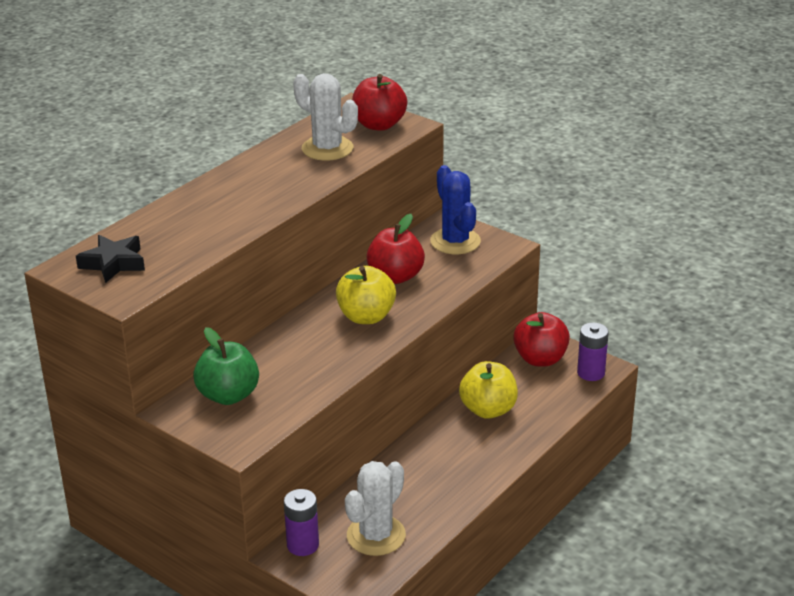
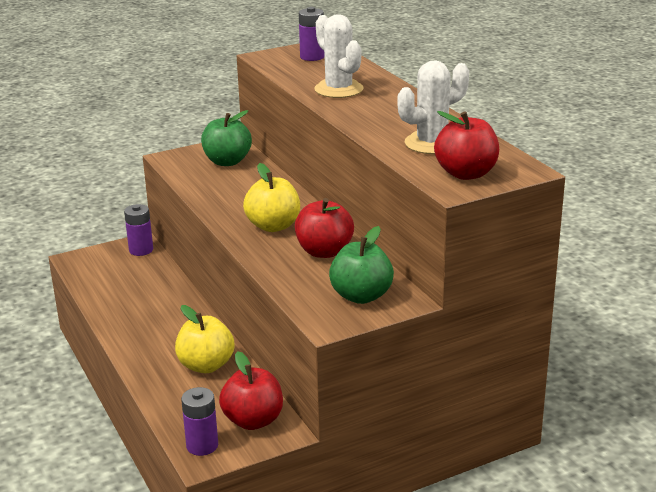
camera: 115 degrees right, 5 degrees down
black star [76,235,145,283] -> purple battery [299,7,325,61]
white cactus [345,461,406,556] -> white cactus moved to [314,14,364,98]
blue cactus [430,165,481,254] -> green apple [329,226,394,304]

